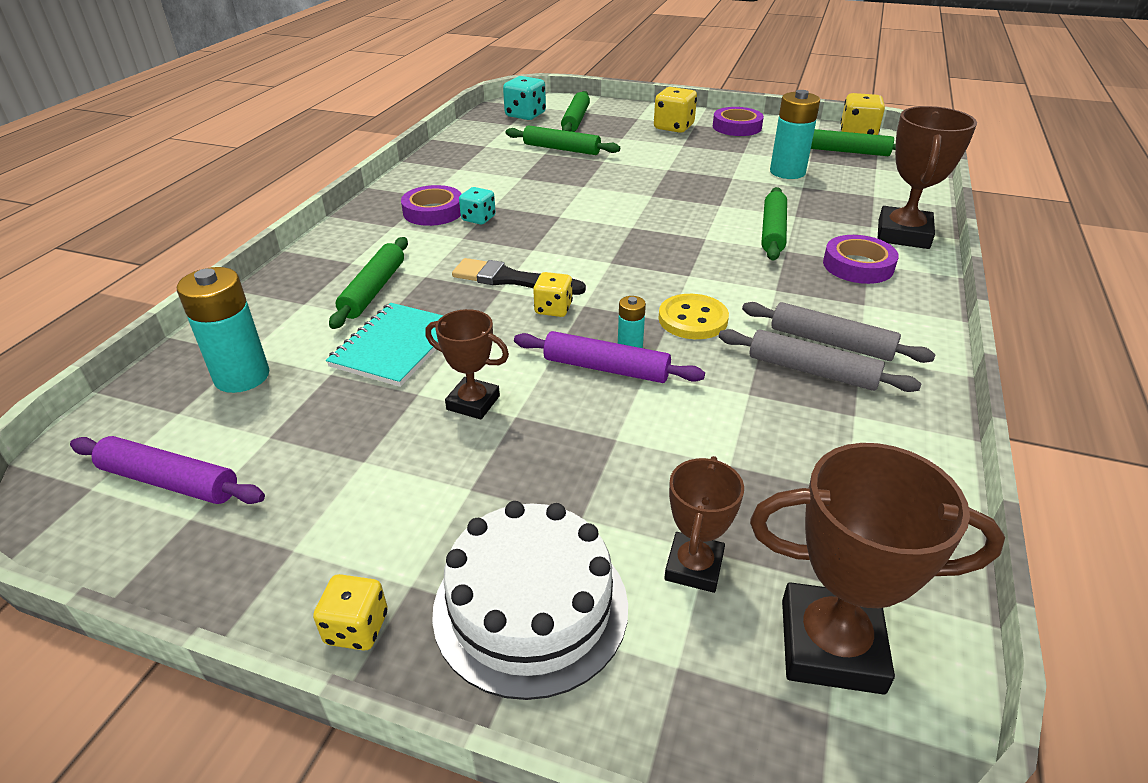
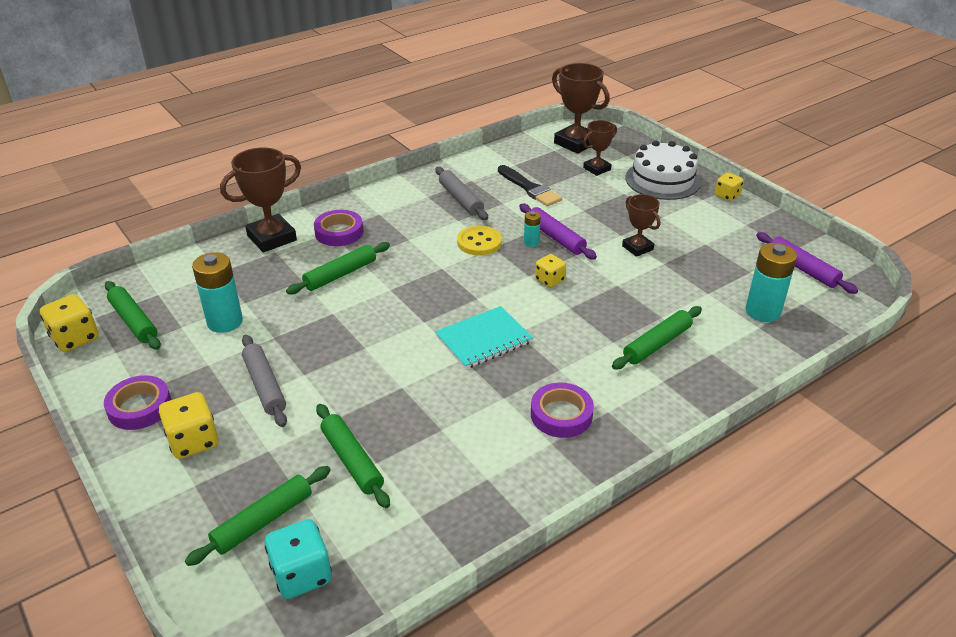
camera: 145 degrees left, 0 degrees up
turquoise notebook [326,303,443,387] -> turquoise notebook moved to [435,306,533,369]
black brush [452,258,586,295] -> black brush moved to [498,165,562,207]
turquoise dice [459,187,496,225] -> none
grey rolling pin [742,302,936,363] -> grey rolling pin moved to [242,335,287,427]

